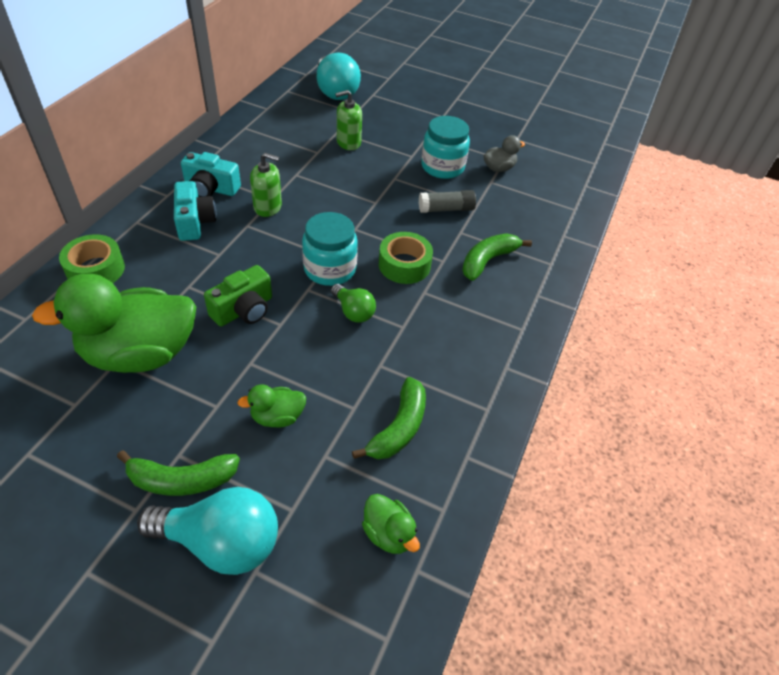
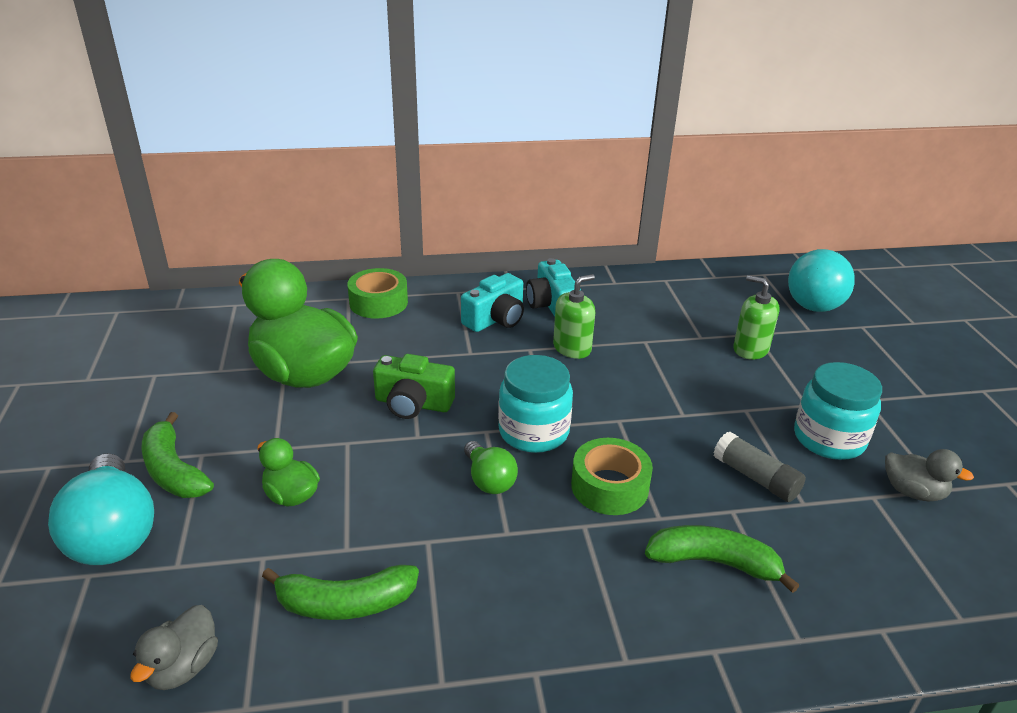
camera: 60 degrees right, 15 degrees down
green soap dispenser [250,153,282,217] -> green soap dispenser turned 105 degrees counterclockwise [553,274,595,359]
green light bulb [331,284,376,323] -> green light bulb turned 45 degrees counterclockwise [464,441,518,494]
green duck [362,494,420,554] -> grey duck [130,605,218,690]

